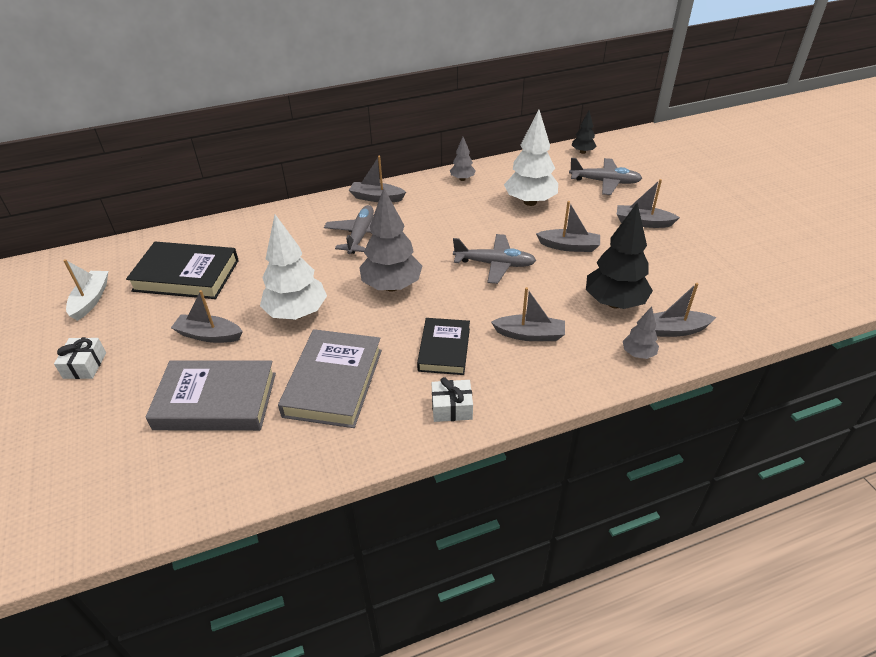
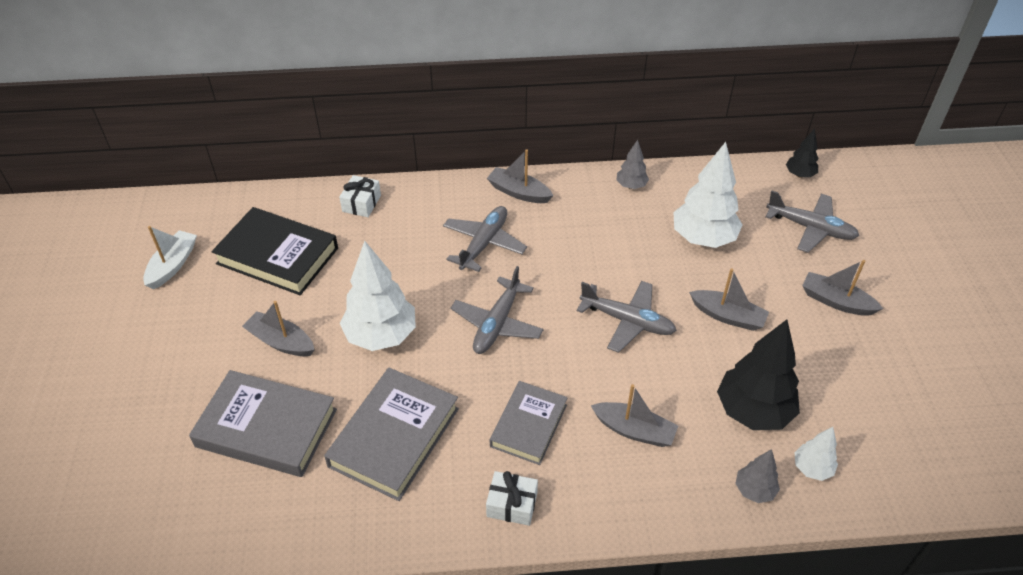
camera: 15 degrees right, 5 degrees up
white gift [54,337,106,379] -> white gift moved to [339,175,381,217]
grey tree [359,188,422,292] -> grey plane [451,266,543,354]
black book [417,318,470,375] -> grey book [490,381,568,465]
grey boat [654,283,716,337] -> white tree [795,427,838,481]

